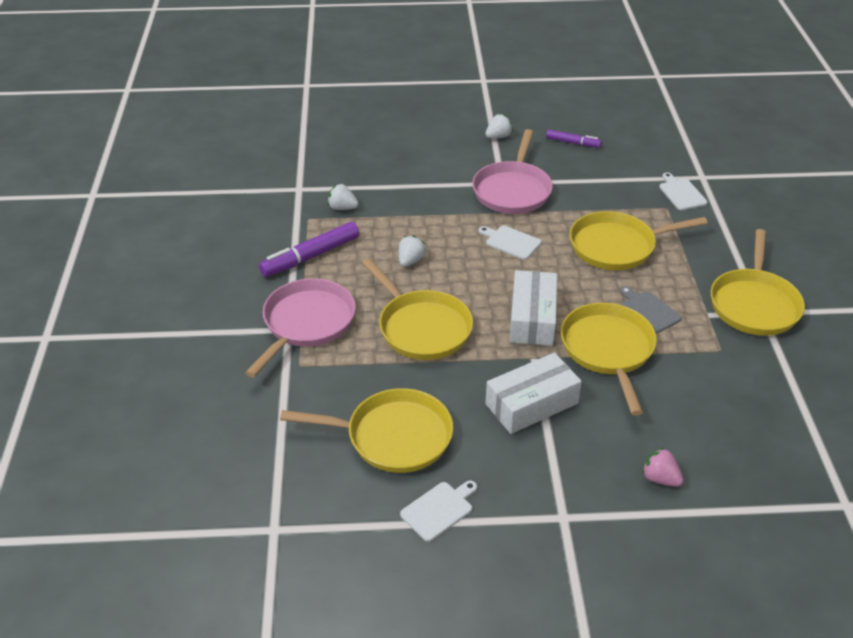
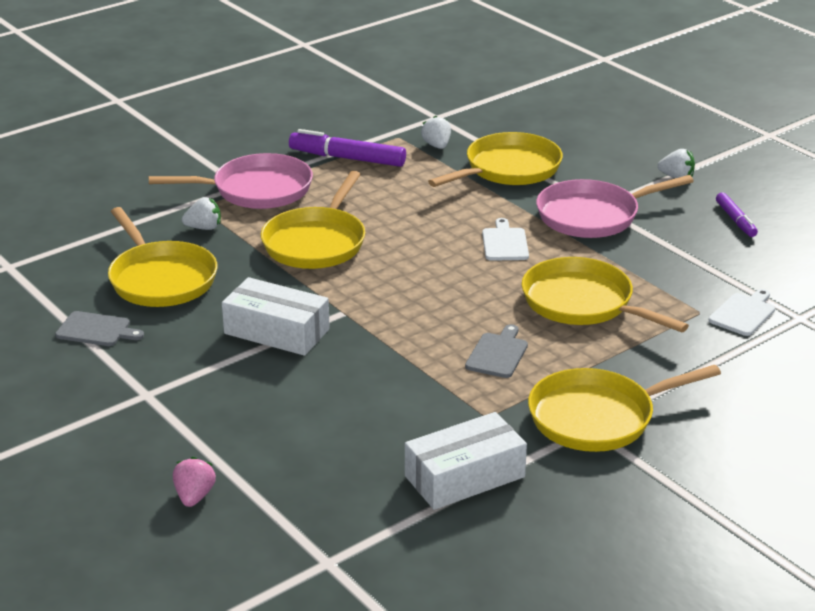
camera: 55 degrees right, 10 degrees down
white strawberry [399,235,427,267] -> white strawberry moved to [182,197,221,230]
white cutting board [400,480,477,542] -> grey cutting board [55,311,144,346]
white box [510,270,557,346] -> white box moved to [405,412,527,510]
yellow pan [561,303,657,415] -> yellow pan moved to [428,132,563,187]
pink strawberry [642,448,684,487] -> pink strawberry moved to [173,457,216,507]

